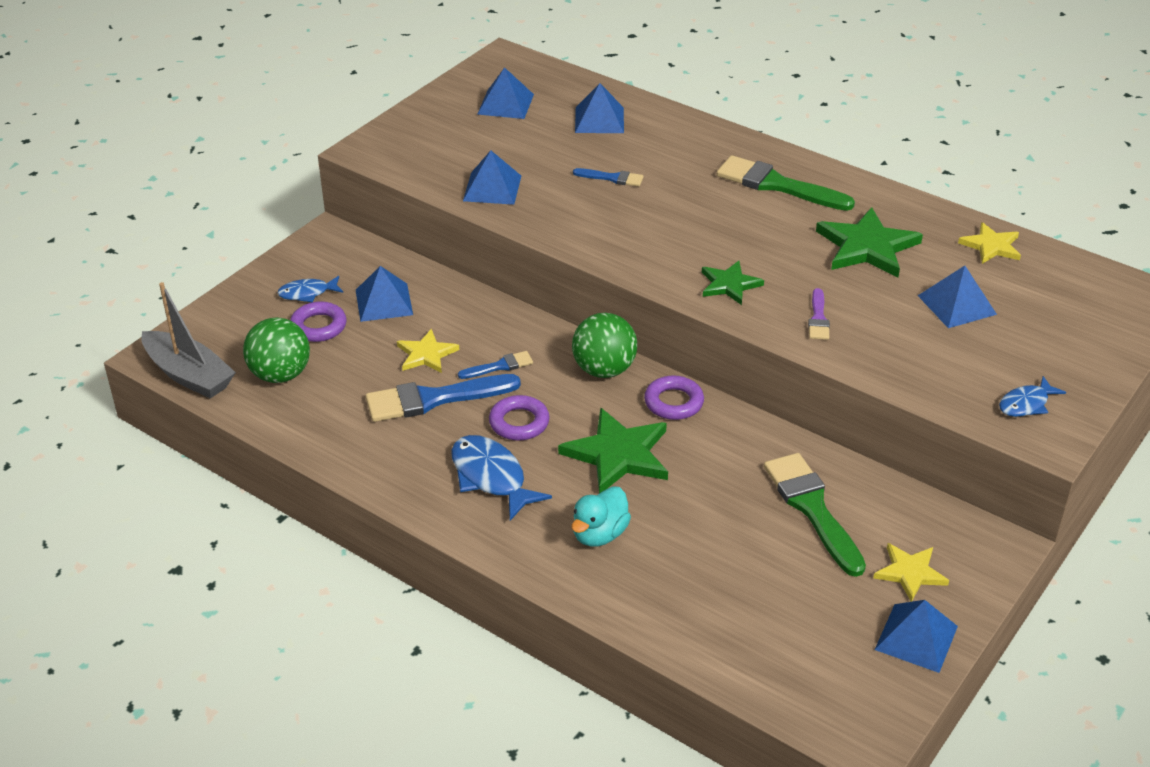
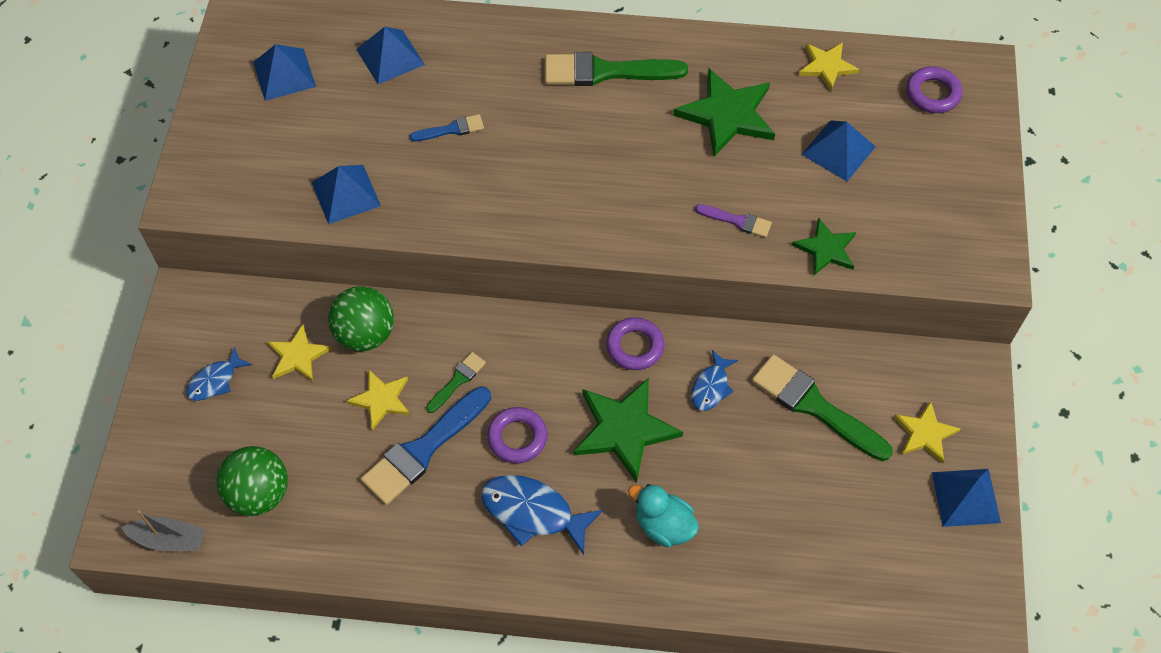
camera: 30 degrees left, 20 degrees up
grey boat [141,282,236,399] -> grey boat [121,510,205,551], size x0.64
purple ring [290,301,347,342] -> purple ring moved to [906,66,963,113]
blue pyramid [356,266,413,322] -> yellow star [268,324,331,382]
blue brush [458,351,533,379] -> green brush [426,352,486,413]
turquoise duck [571,486,631,547] -> turquoise duck turned 120 degrees clockwise [628,484,699,547]
green ball [572,313,637,378] -> green ball moved to [328,286,394,351]
green star [702,261,764,305] -> green star moved to [792,217,856,275]
purple brush [808,288,830,340] -> purple brush turned 45 degrees counterclockwise [695,204,772,238]
blue fish [999,376,1066,417] -> blue fish moved to [691,350,738,411]

